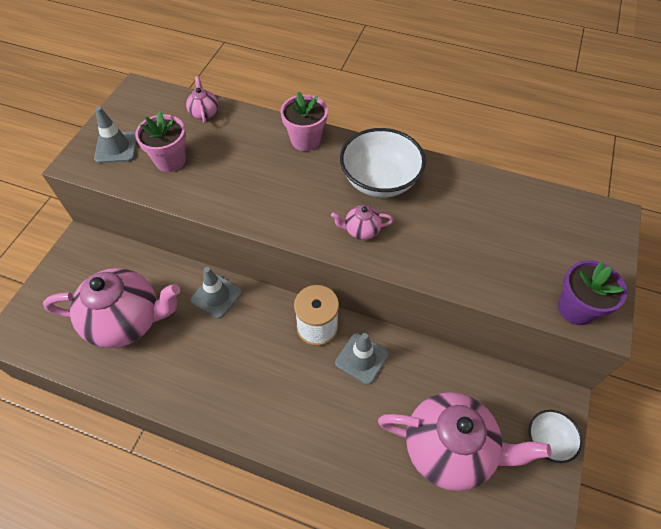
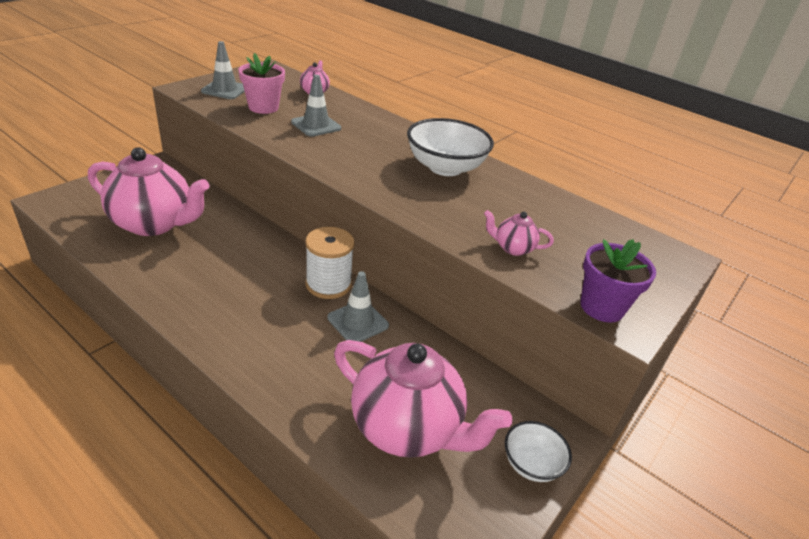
camera: 15 degrees right, 20 degrees down
grey traffic cone [191,267,242,319] -> grey traffic cone moved to [291,75,341,137]
pink flower pot [281,91,328,151] -> none
pink teapot [331,205,394,240] -> pink teapot moved to [484,210,554,256]

